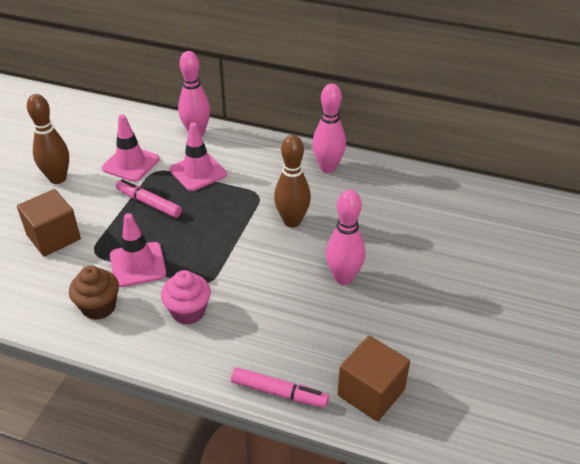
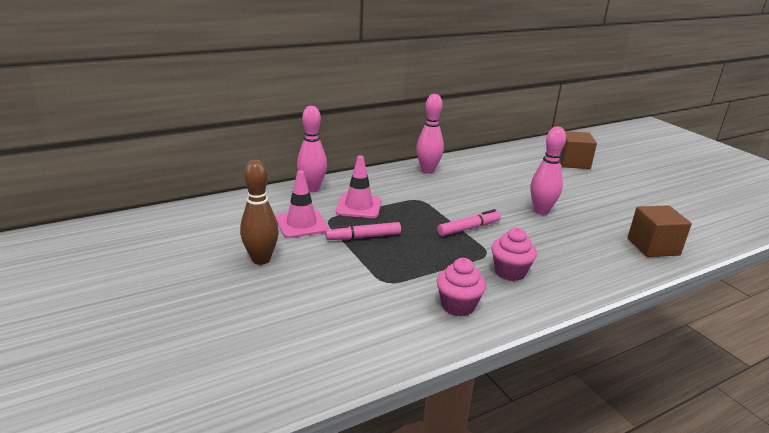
camera: 50 degrees left, 15 degrees down
brown cube [17,189,81,257] -> brown cube moved to [559,131,597,169]
brown cupcake [69,266,119,320] -> pink cupcake [437,258,486,316]
pink traffic cone [110,213,166,287] -> none
pink marker [231,367,329,408] -> pink marker moved to [437,209,501,236]
brown bowling pin [274,135,311,228] -> none

